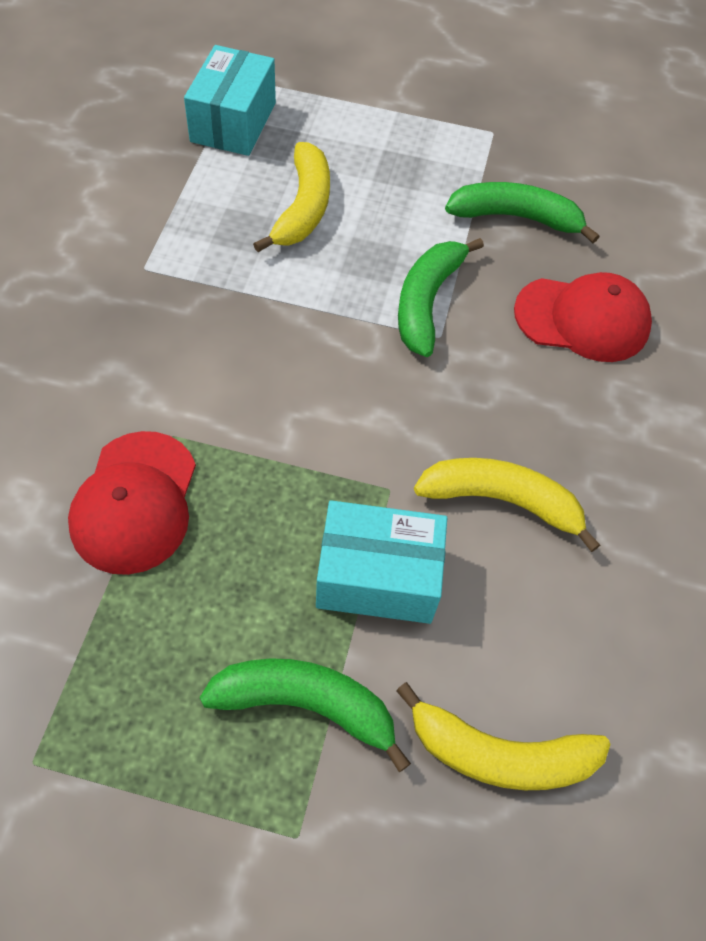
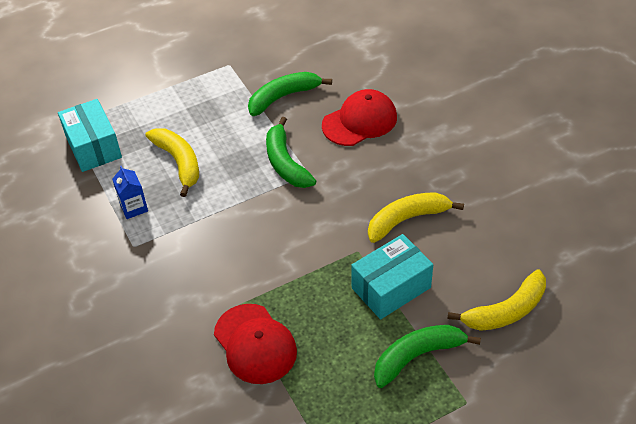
camera: 35 degrees left, 10 degrees down
none -> blue carton [112,166,148,219]

